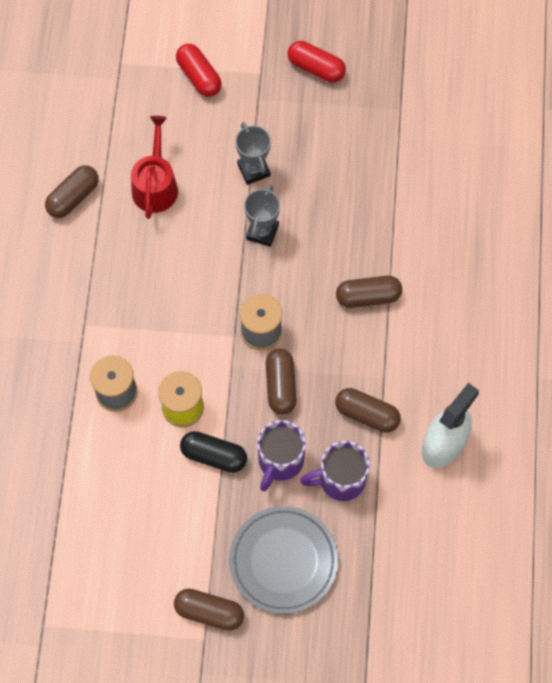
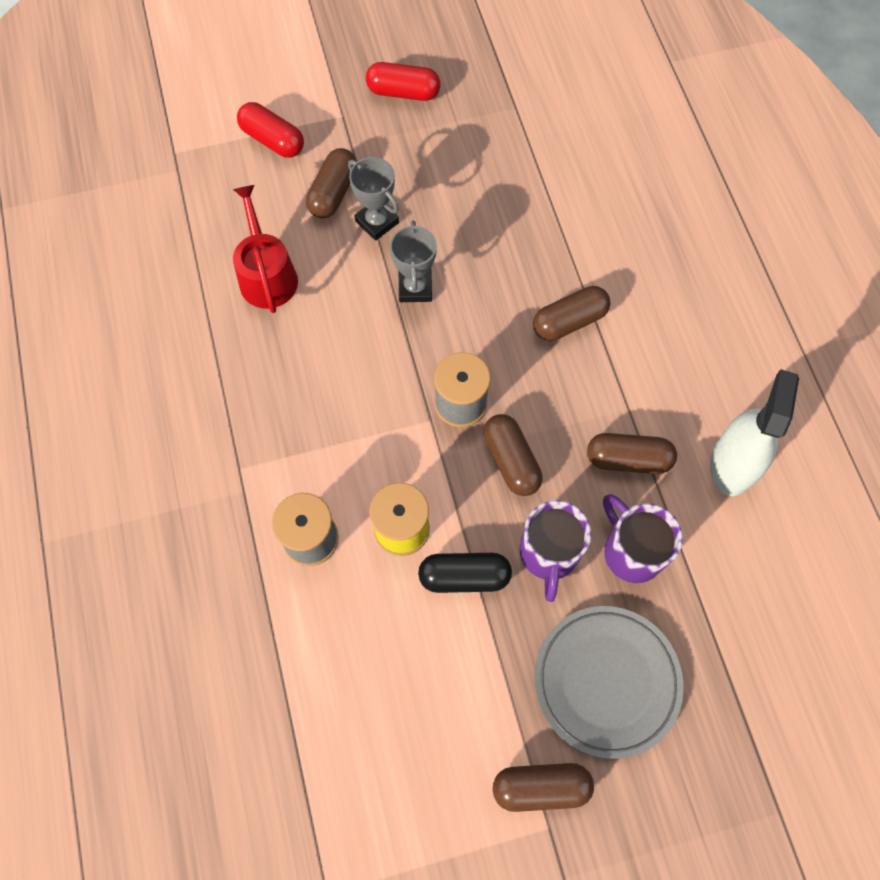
camera: 20 degrees left, 0 degrees up
brown capsule [45,165,99,218] -> brown capsule moved to [306,148,357,218]
purple mug [300,441,370,501] -> purple mug turned 90 degrees clockwise [603,494,683,583]

